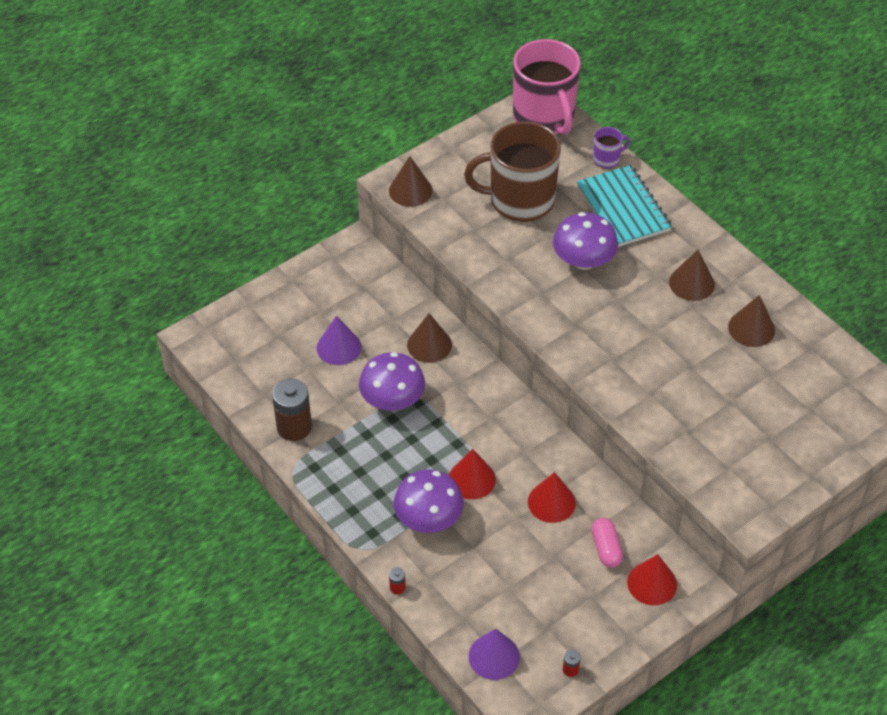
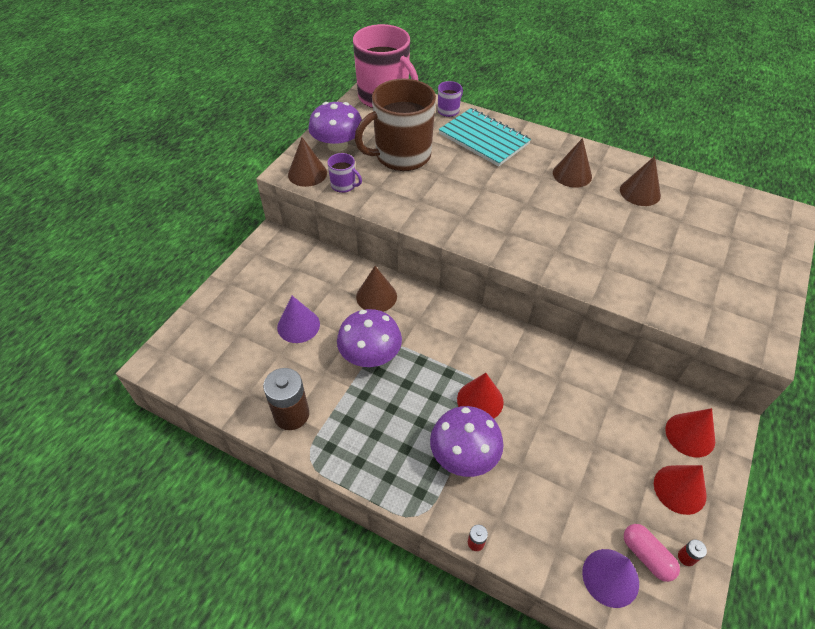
camera: 25 degrees left, 0 degrees up
red cone [528,472,576,523] -> red cone moved to [654,465,707,515]
purple mushroom [553,212,618,270] -> purple mushroom moved to [308,102,362,152]
pink capsule [591,518,623,568] -> pink capsule moved to [624,524,680,582]
none -> purple mug [328,153,362,193]

